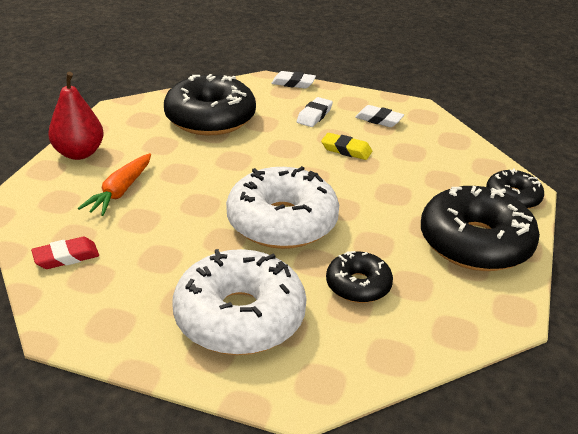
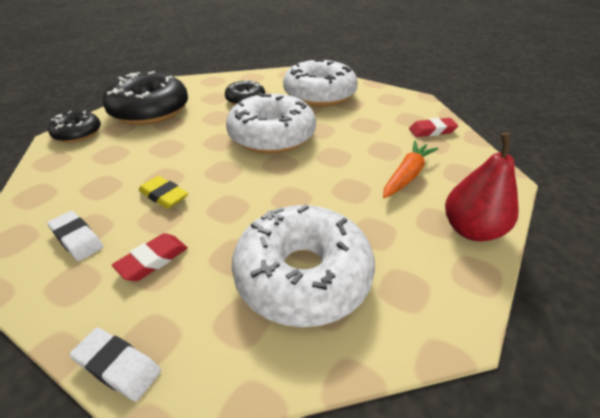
camera: 165 degrees left, 5 degrees up
black donut [164,74,256,135] -> white donut [232,205,375,327]
white eraser [297,97,333,127] -> red eraser [112,233,188,281]

